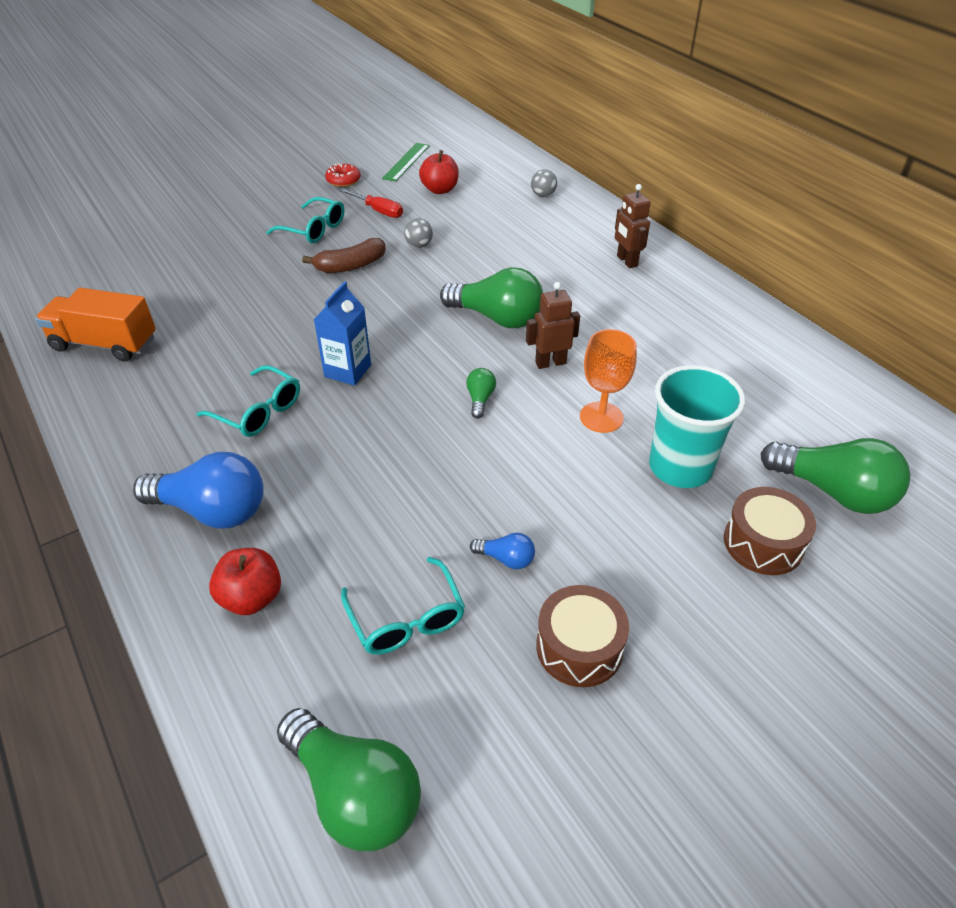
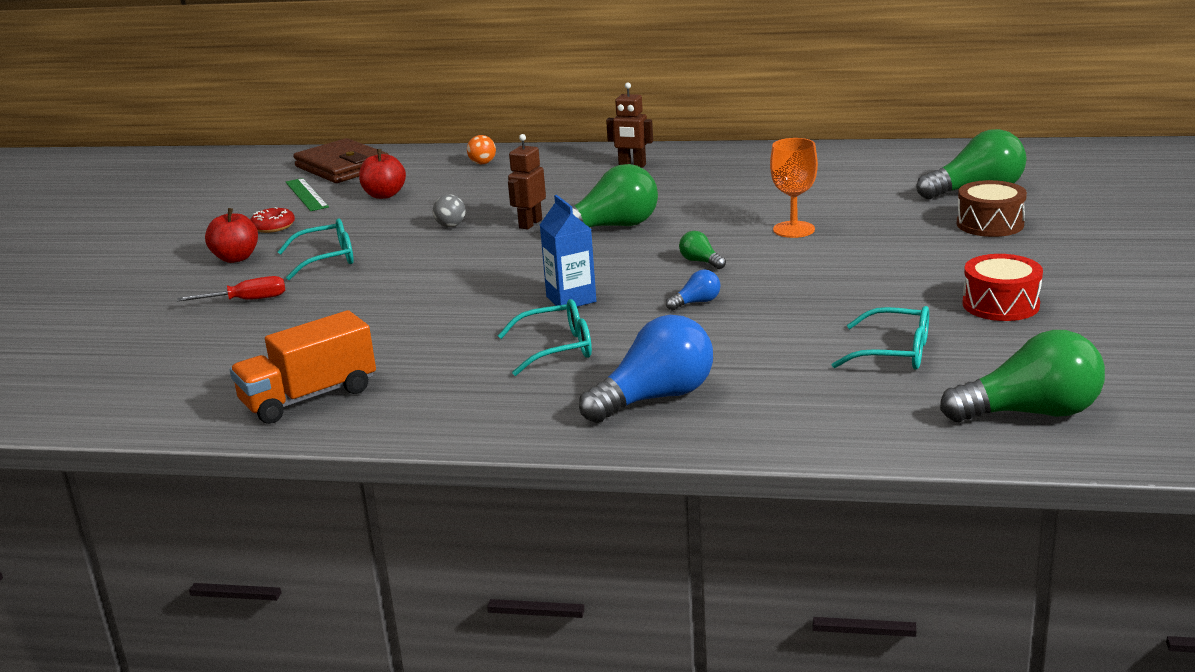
camera: 45 degrees left, 20 degrees down
red apple [209,548,281,615] -> red apple moved to [205,208,258,263]
brown banana [302,238,386,273] -> none
red screwdriver [340,189,403,218] -> red screwdriver moved to [177,276,285,301]
blue light bulb [470,533,535,569] -> blue light bulb moved to [666,269,720,310]
brown robot [526,282,580,369] -> brown robot moved to [508,134,546,229]
grey ball [531,169,557,197] -> orange ball [467,135,496,164]
brown drum [536,585,629,687] -> red drum [963,254,1043,321]
turquoise cup [649,365,745,488] -> none
none -> brown wallet [293,138,389,183]

